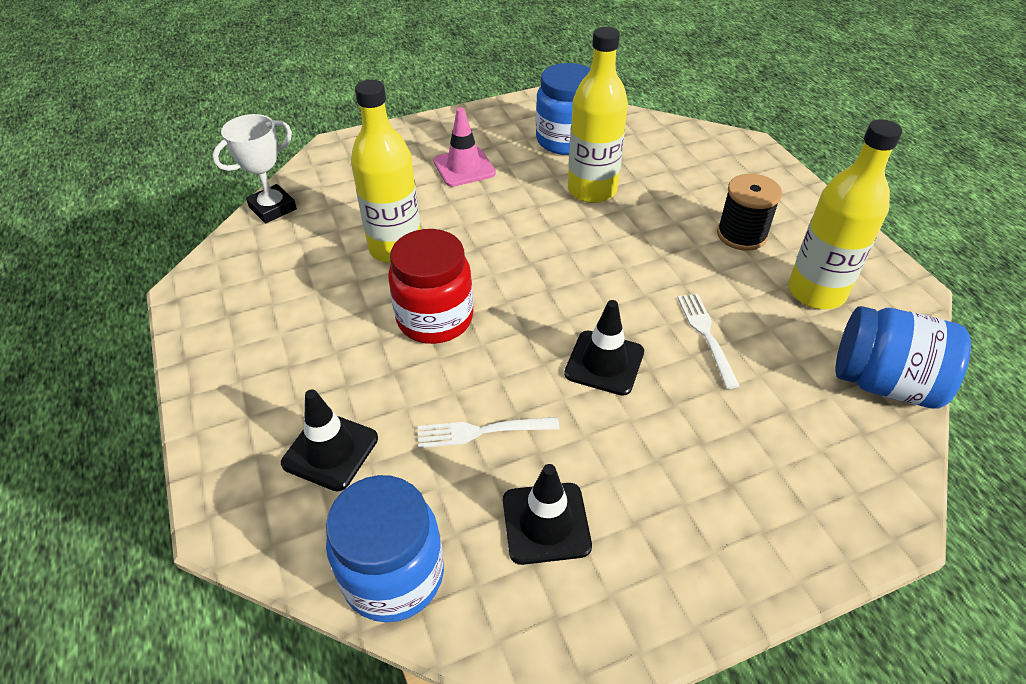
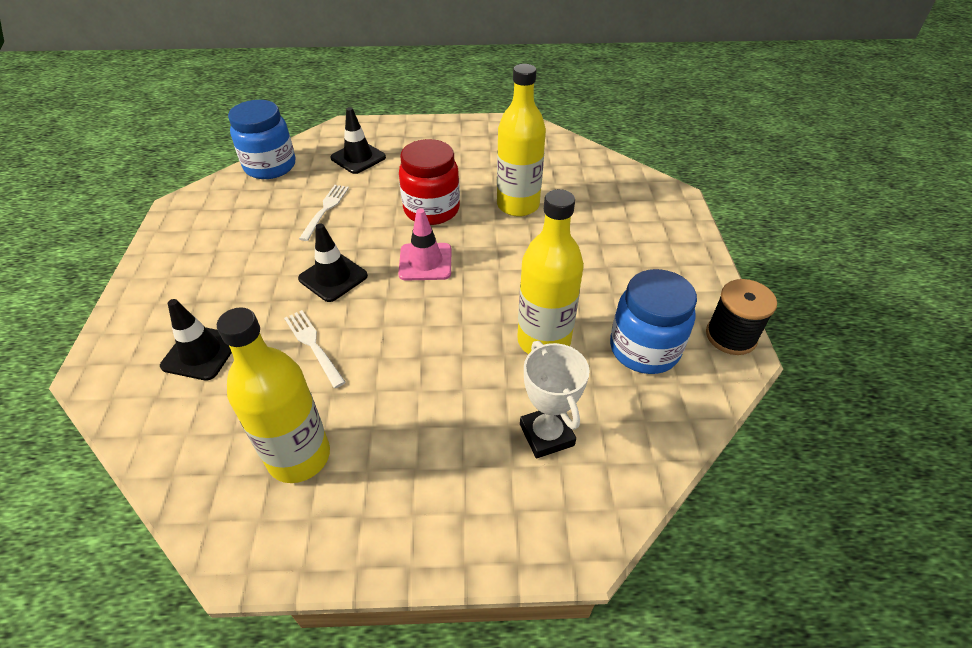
camera: 110 degrees right, 0 degrees up
white trophy [212,114,297,223] -> white trophy moved to [520,341,589,459]
pink traffic cone [433,107,496,187] -> pink traffic cone moved to [398,208,451,280]
black traffic cone [503,464,592,565] -> black traffic cone moved to [160,299,232,381]
white fork [677,294,740,389] -> white fork turned 135 degrees counterclockwise [284,310,346,388]
black spool [717,174,782,251] -> black spool moved to [706,279,777,355]
blue jar [836,306,971,408] -> none

